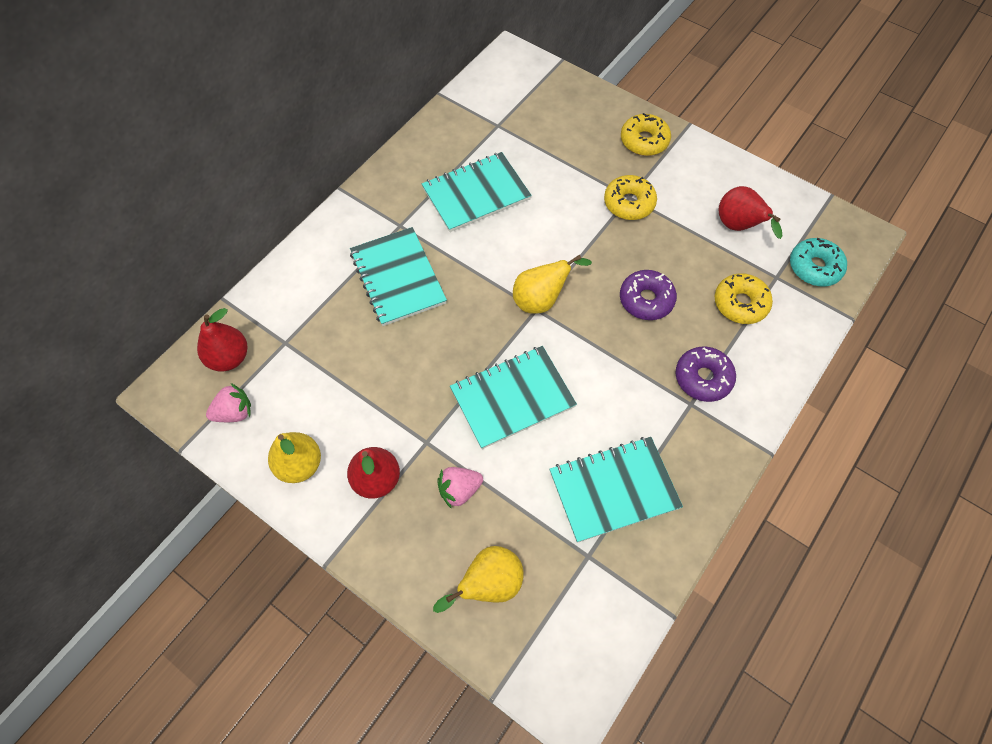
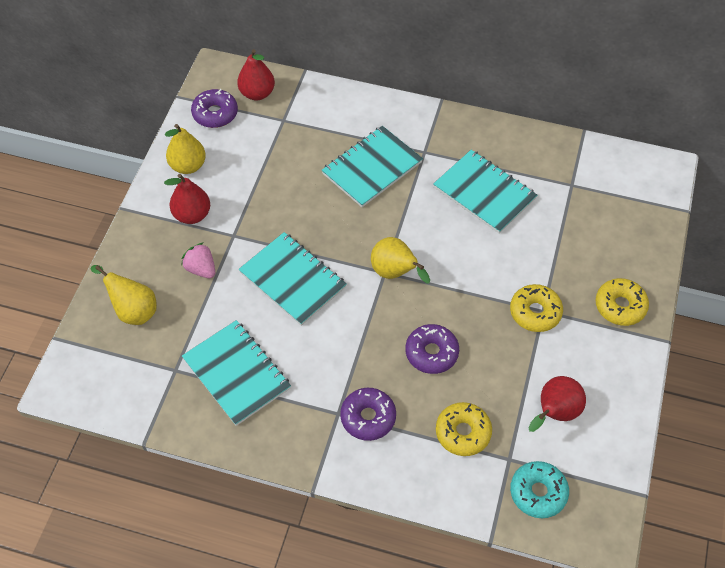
camera: 70 degrees right, 5 degrees down
pink strawberry [206,383,251,422] -> purple donut [191,89,238,128]

